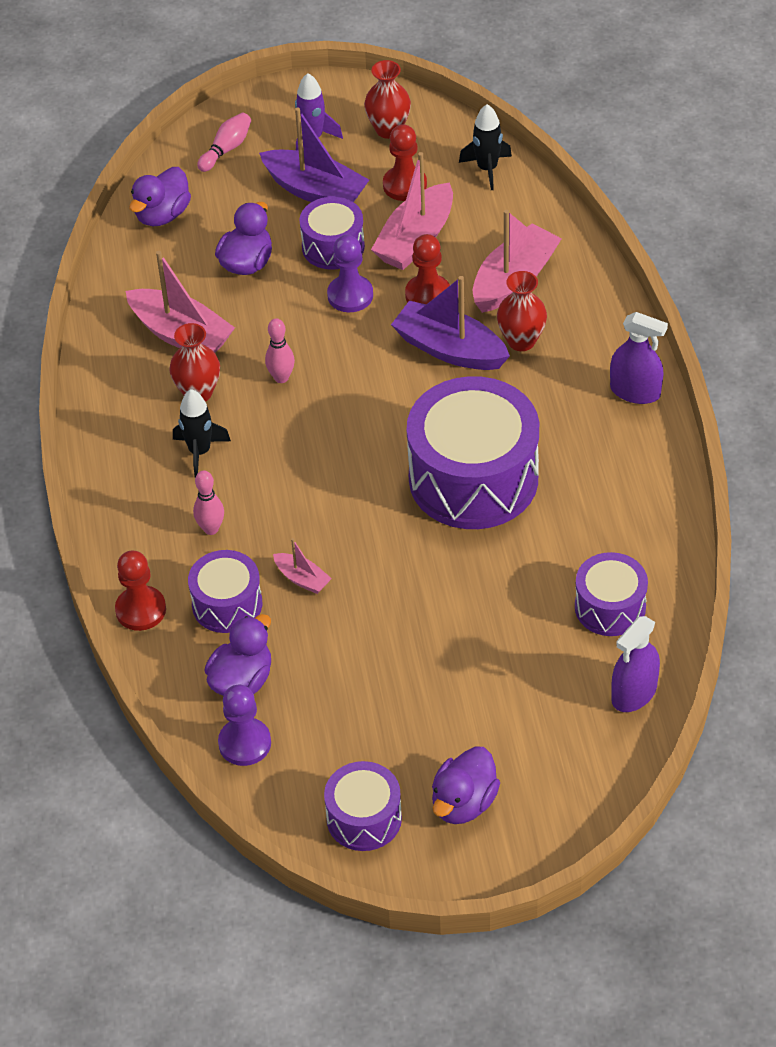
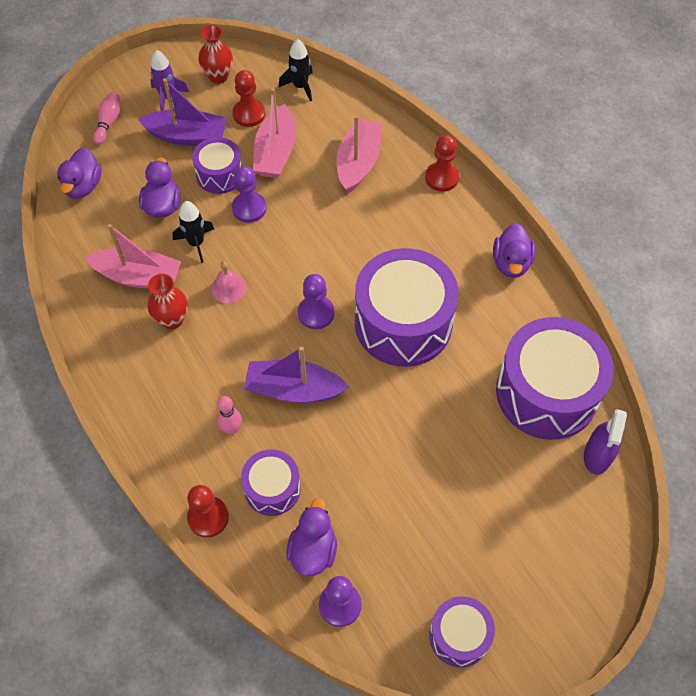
camera: 25 degrees left, 10 degrees up
black rocket [173,389,231,478] -> black rocket moved to [173,201,214,263]
pink bowling pin [265,318,295,383] -> pink bell [211,261,247,303]
pink boat [273,538,332,594] -> none
purple boat [391,276,510,370] -> purple boat moved to [244,347,349,403]
red pawn [405,234,450,304] -> red pawn moved to [425,135,459,192]
purple duck [432,746,500,824] -> purple duck moved to [493,223,535,278]
red vase [497,271,547,351] -> none
purple drum [575,552,648,636] -> purple drum [496,317,614,440], size x1.91
purple spray bottle [610,312,668,404] -> none
none -> purple pawn [298,274,334,329]

